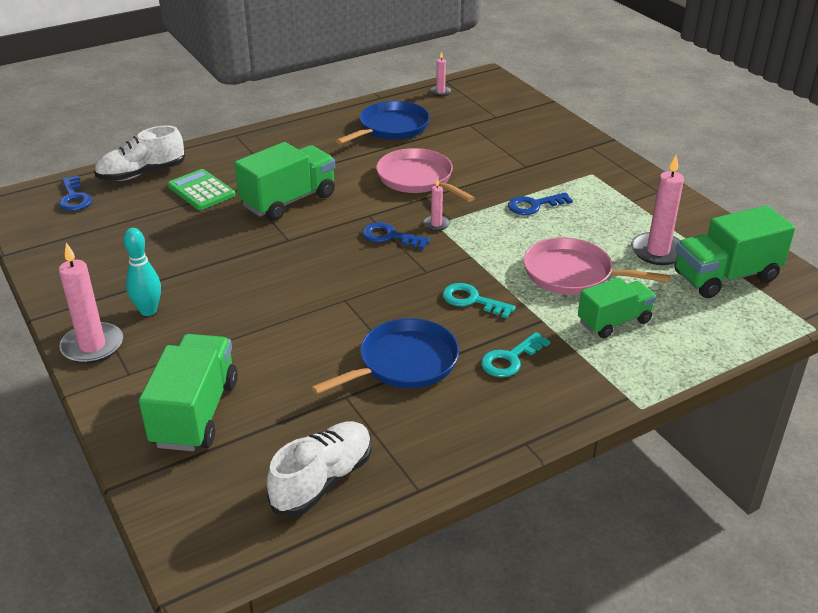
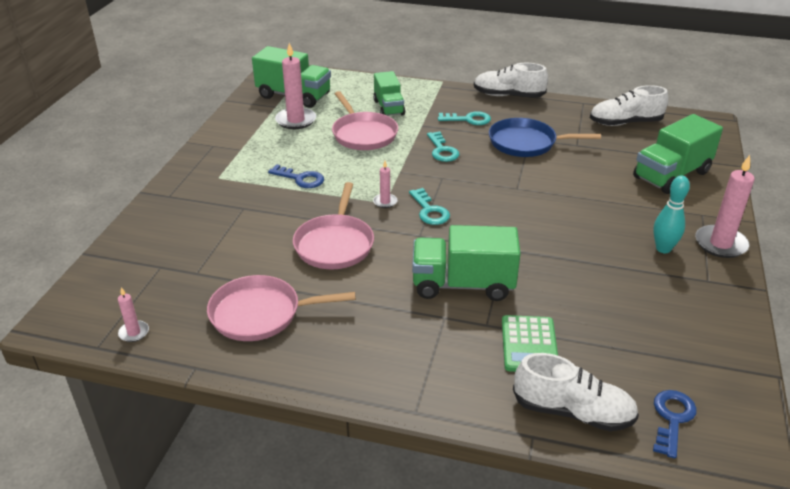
camera: 135 degrees left, 0 degrees up
blue pan [336,101,430,144] -> pink pan [207,275,356,341]
blue key [362,222,430,249] -> turquoise key [409,188,450,225]
green truck [578,278,657,338] -> green truck turned 120 degrees counterclockwise [373,71,405,116]
none -> white shoe [474,63,548,98]

